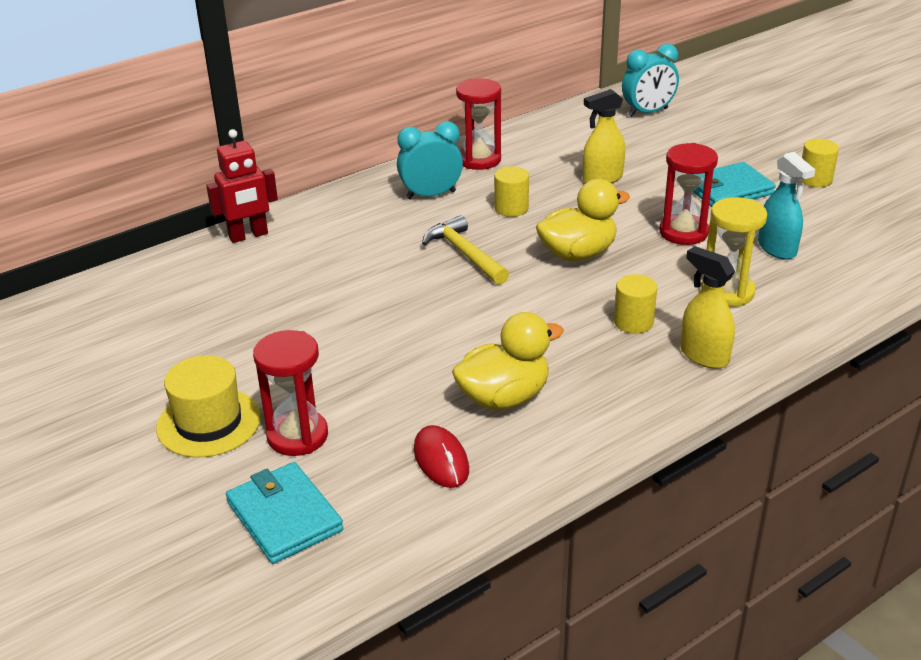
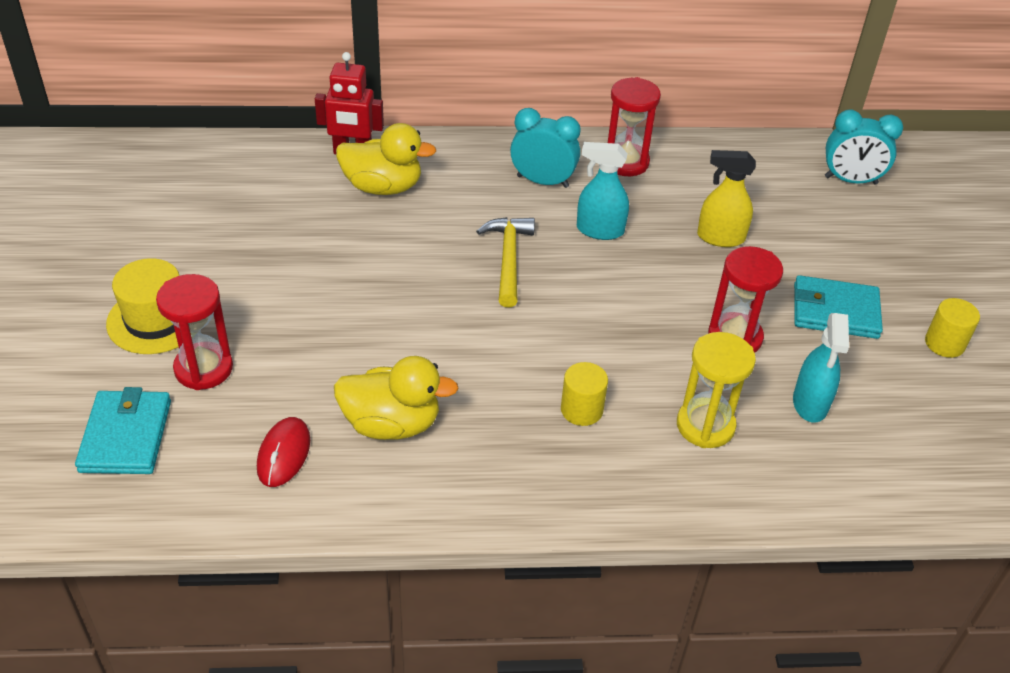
camera: 30 degrees right, 10 degrees up
yellow cylinder [494,166,529,217] -> turquoise spray bottle [577,142,629,240]
yellow duck [536,179,630,261] -> yellow duck moved to [336,123,436,195]
yellow spray bottle [680,246,735,369] -> none

